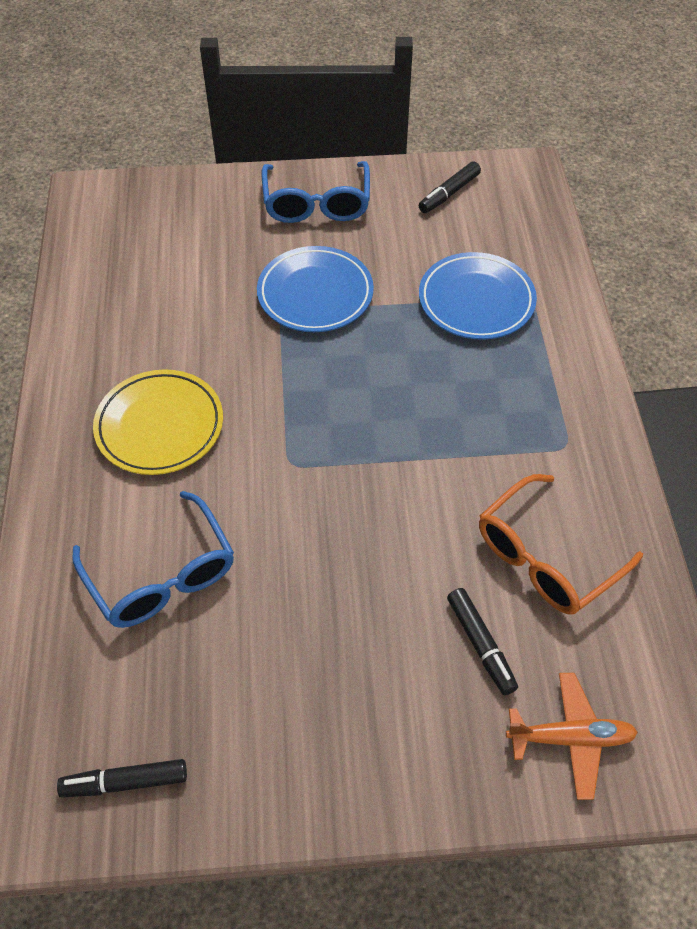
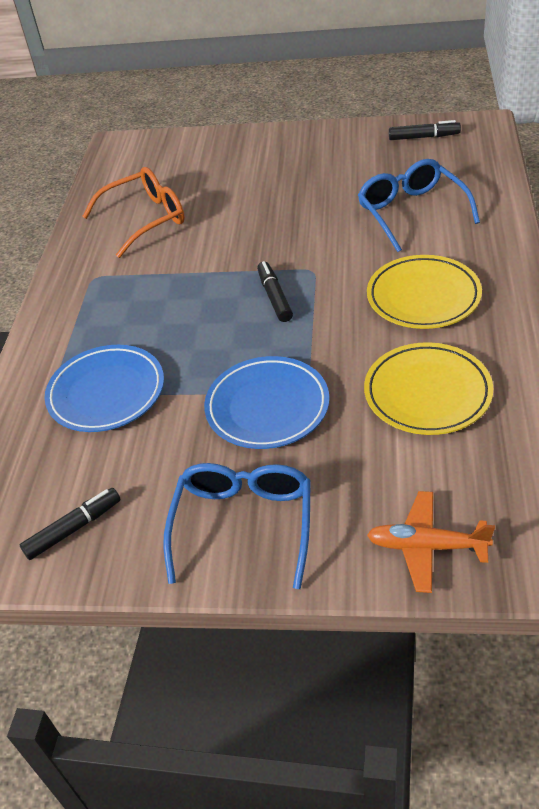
camera: 165 degrees left, 10 degrees down
black marker [447,588,518,695] -> black marker moved to [257,261,293,322]
orange plane [506,673,638,800] -> orange plane moved to [367,491,495,593]
none -> yellow plate [364,342,493,435]

